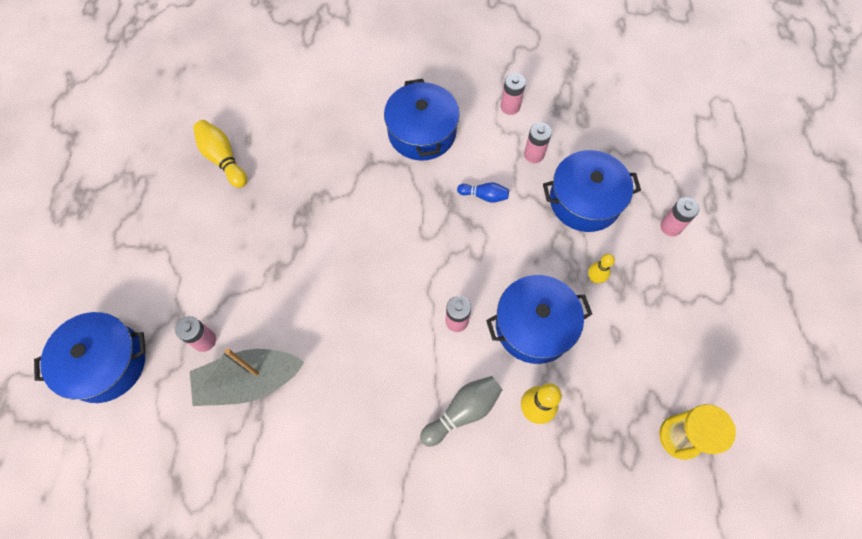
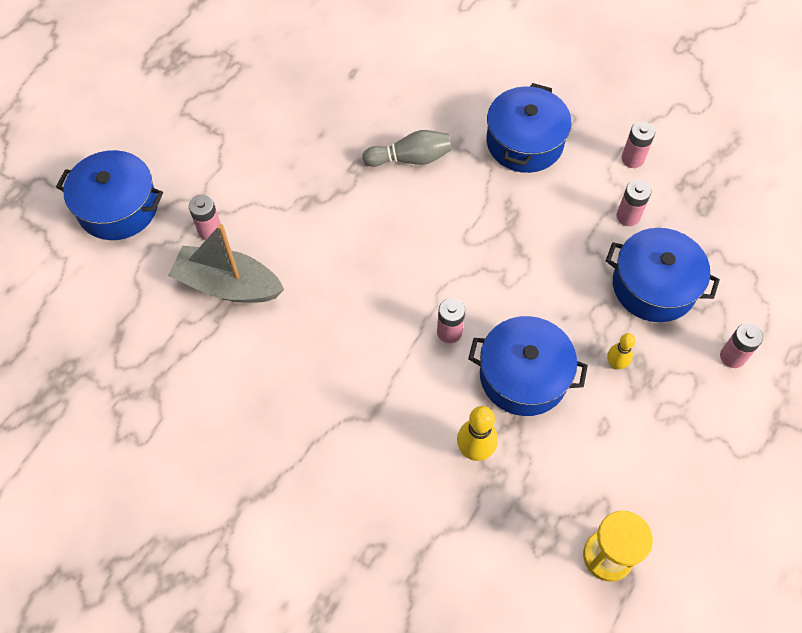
camera: 30 degrees right, 5 degrees down
yellow bowling pin [193,120,247,188] -> none
grey bowling pin [420,376,503,447] -> grey bowling pin moved to [362,130,451,167]
blue bowling pin [457,183,509,203] -> none

